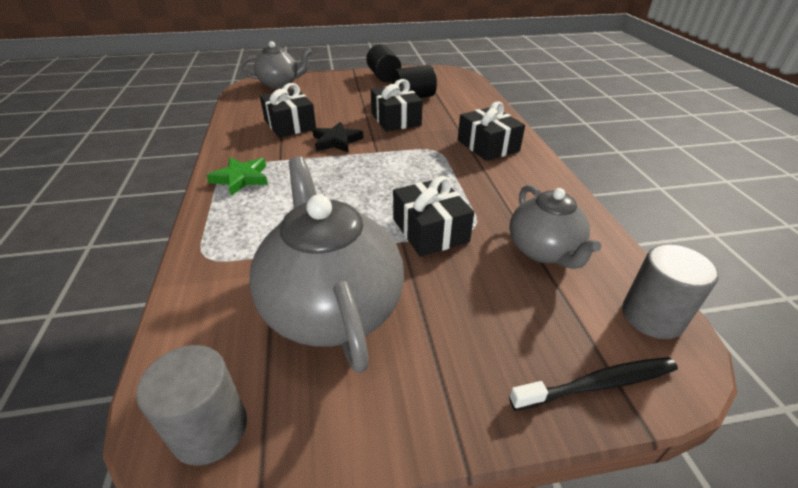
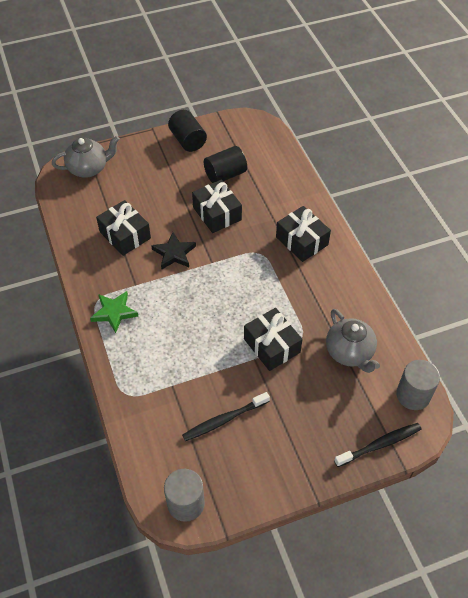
camera: 10 degrees left, 15 degrees up
grey teapot [249,157,404,373] -> black toothbrush [182,392,270,441]

